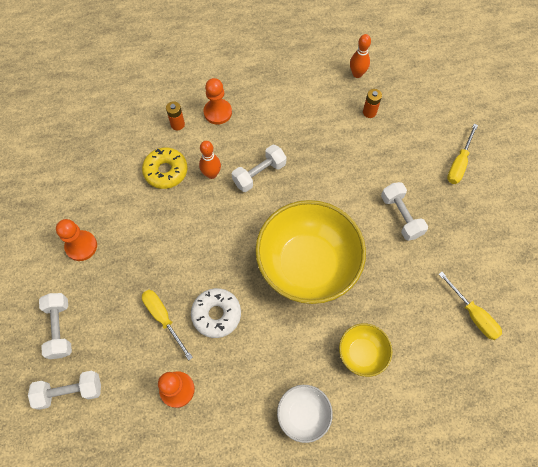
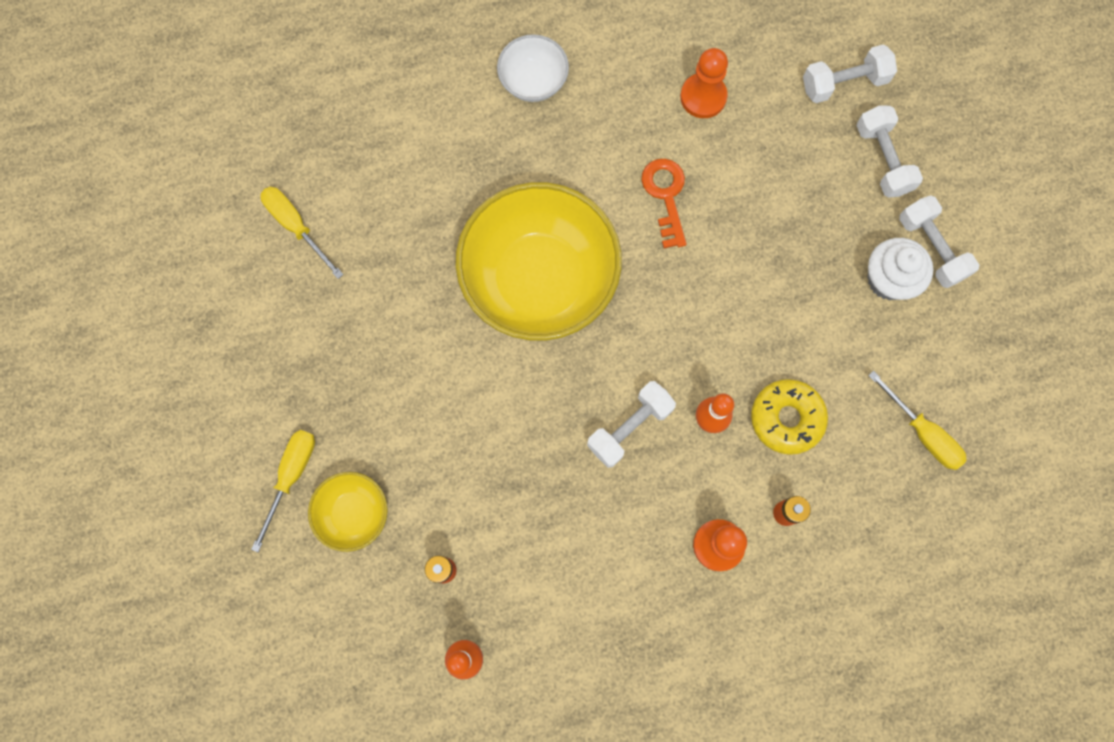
camera: 175 degrees right, 10 degrees up
orange pawn [56,219,97,261] -> white cupcake [867,238,933,300]
yellow screwdriver [142,290,193,360] -> yellow screwdriver moved to [868,371,967,470]
white donut [191,288,241,338] -> orange key [641,159,687,248]
yellow bowl [339,323,392,377] -> yellow bowl moved to [308,472,388,552]
white dumbbell [381,182,428,241] -> white dumbbell moved to [899,195,979,288]

